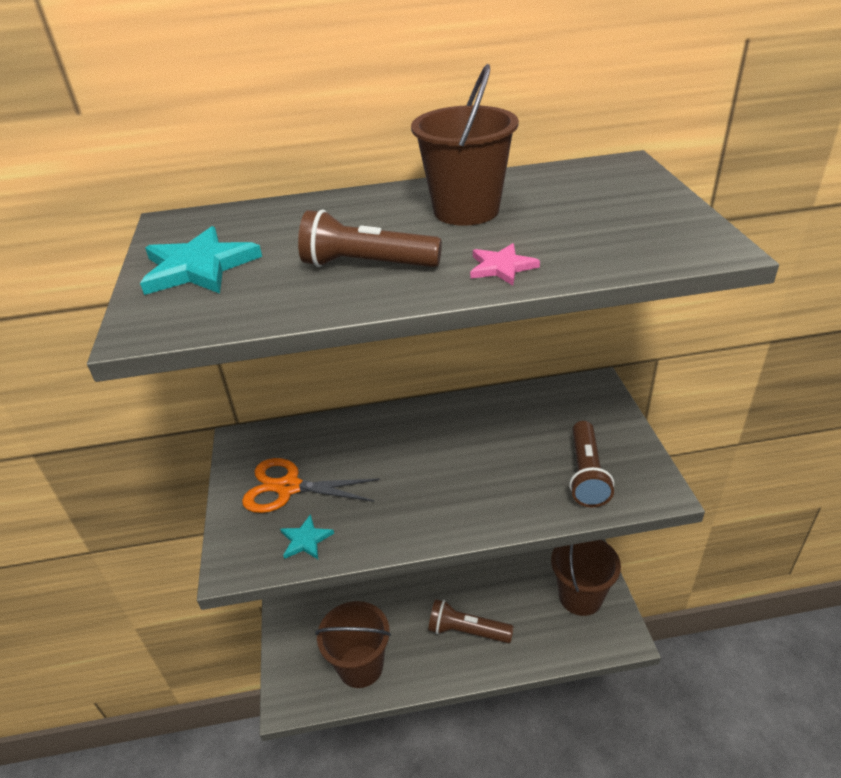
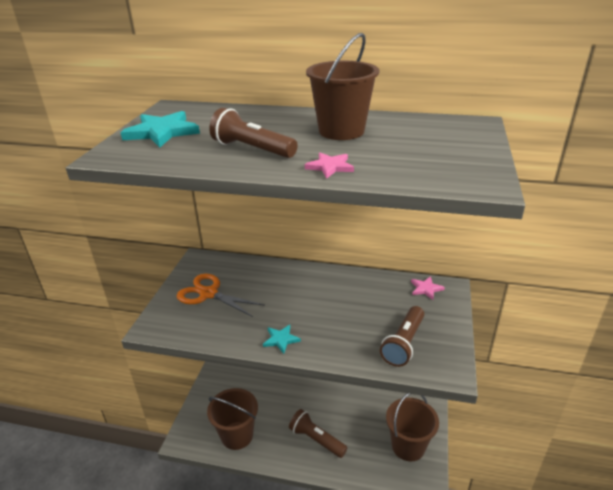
camera: 20 degrees right, 5 degrees down
turquoise star [280,514,334,559] -> turquoise star moved to [263,325,301,354]
none -> pink star [411,276,445,300]

